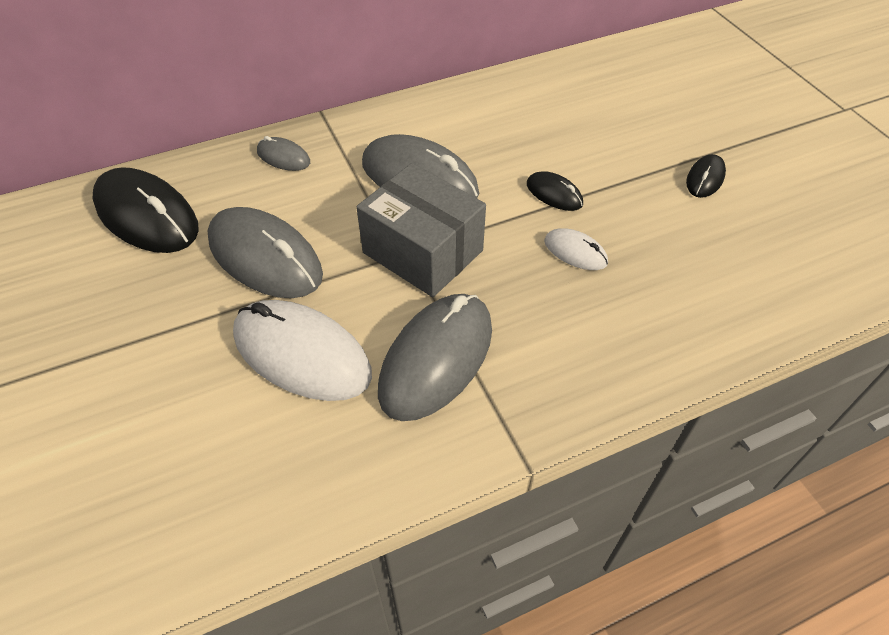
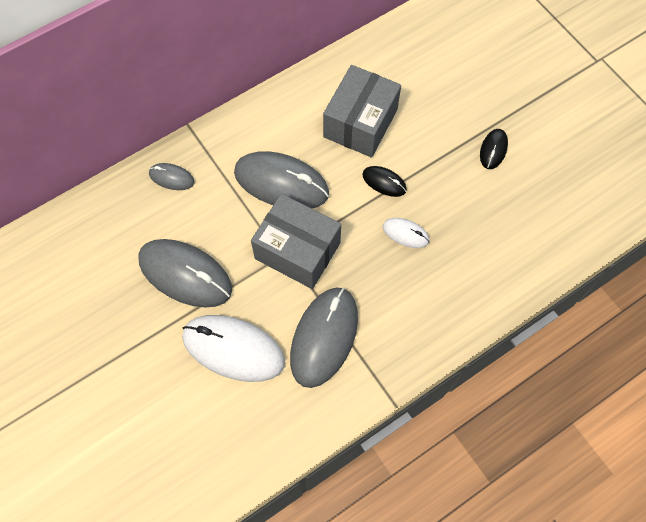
camera: 10 degrees left, 15 degrees up
black mouse [92,167,199,253] -> none
none -> grey box [323,65,401,158]

